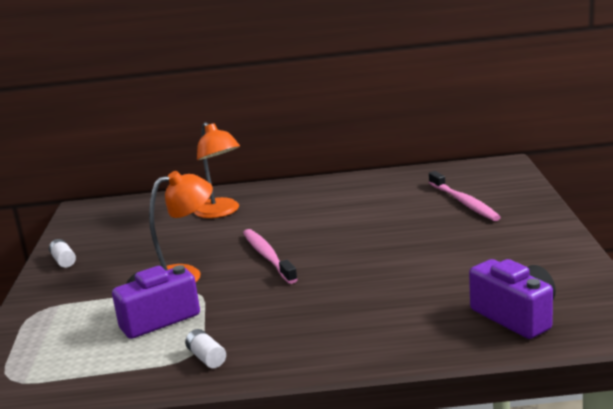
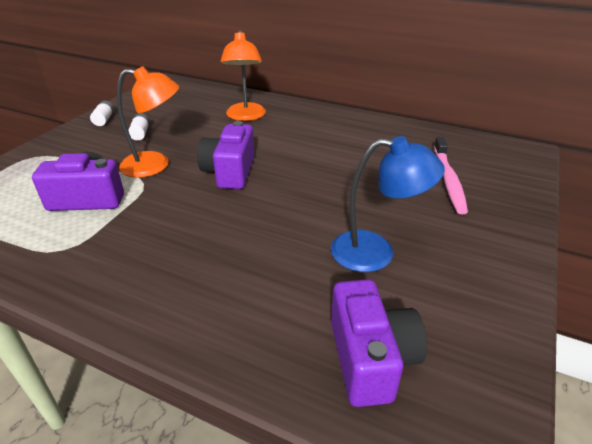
camera: 25 degrees right, 15 degrees up
white battery [185,329,226,368] -> white battery moved to [128,113,149,141]
pink toothbrush [243,229,298,284] -> purple camera [197,121,254,189]
none -> blue lamp [331,136,445,272]

